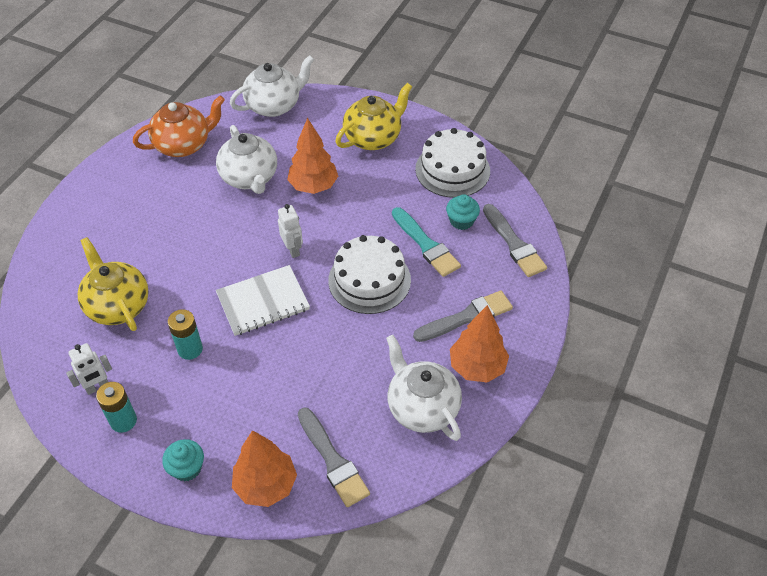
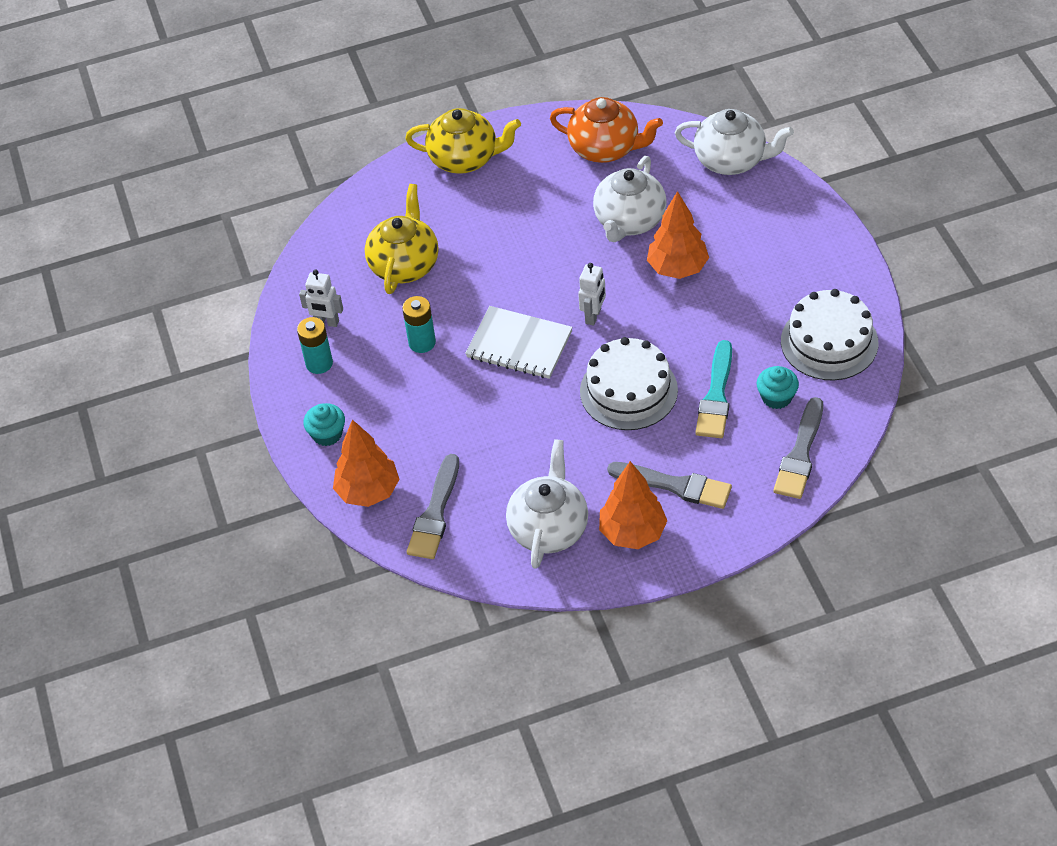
camera: 50 degrees right, 0 degrees up
yellow teapot [335,83,412,150] -> yellow teapot moved to [405,108,521,174]

